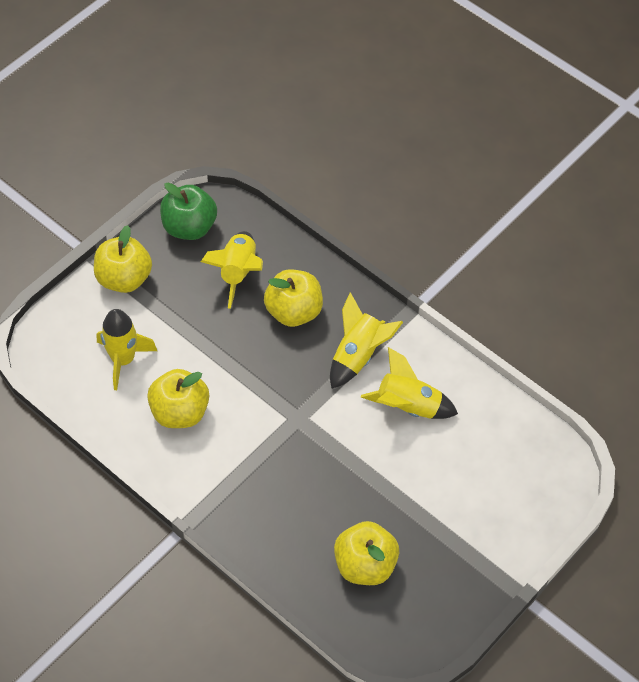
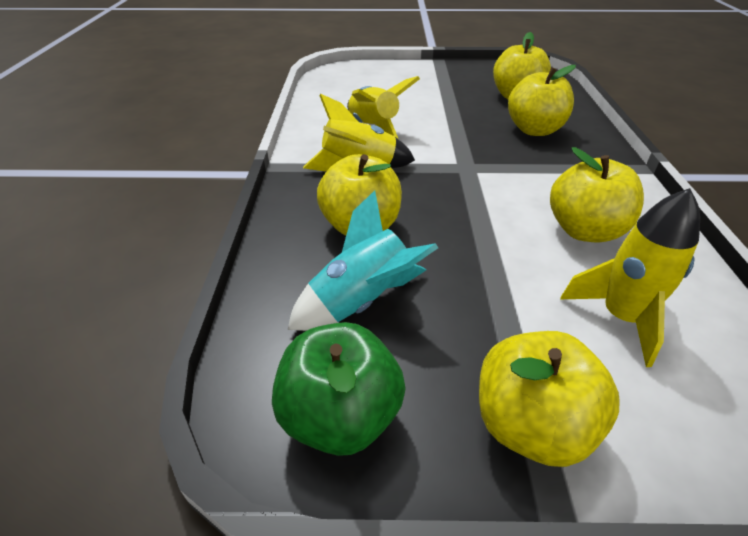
camera: 130 degrees left, 15 degrees down
yellow rocket [201,231,263,309] -> turquoise rocket [288,190,438,331]
none -> yellow apple [508,65,576,136]

